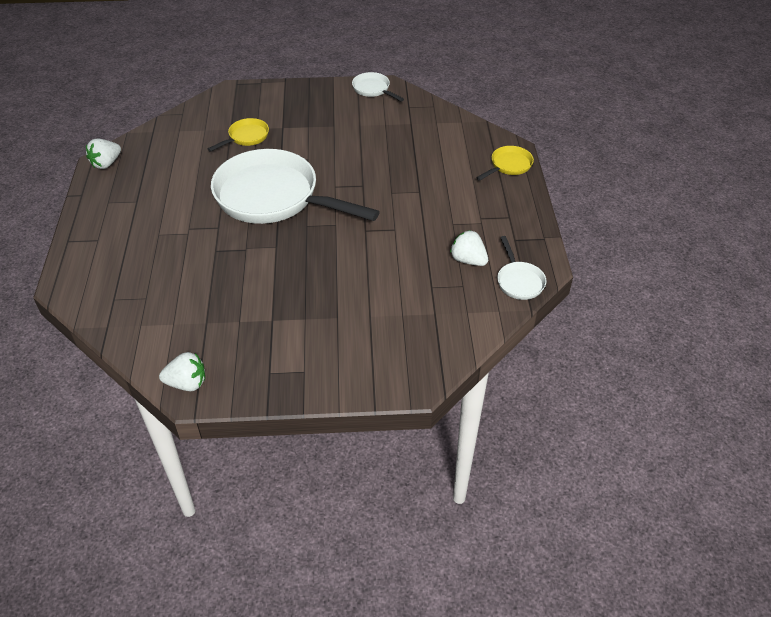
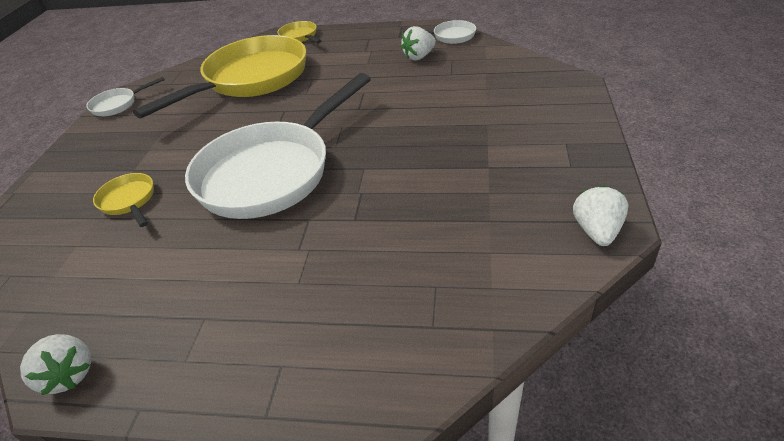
camera: 75 degrees left, 5 degrees down
none -> yellow pan [133,35,306,119]

